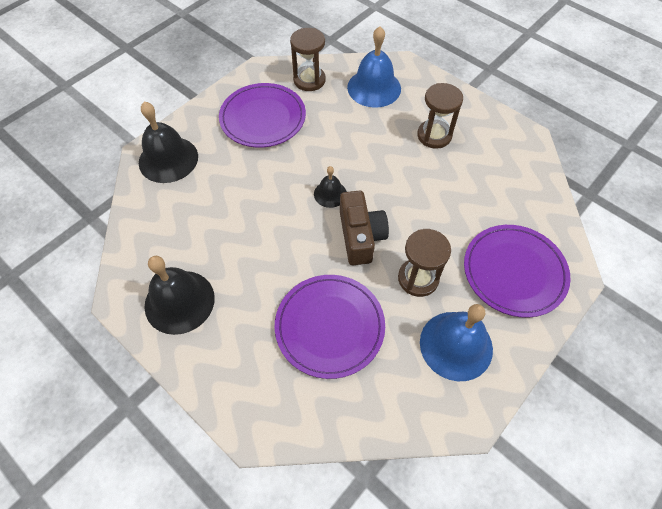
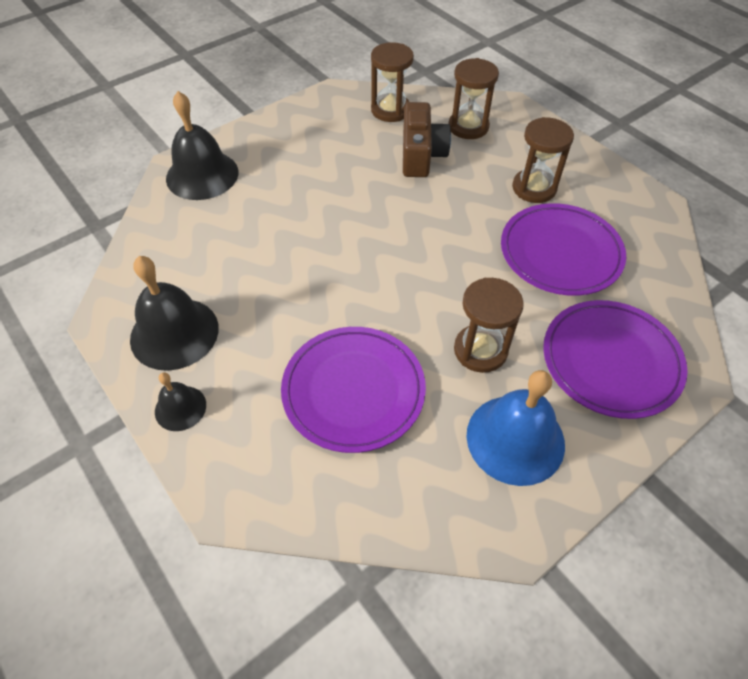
camera: 10 degrees right, 5 degrees down
purple plate [219,83,306,147] -> purple plate moved to [501,203,626,296]
black bell [314,166,347,208] -> black bell moved to [155,372,206,431]
brown camera [340,191,389,265] -> brown camera moved to [403,102,451,177]
blue bell [347,26,401,108] -> brown hourglass [449,58,499,139]

